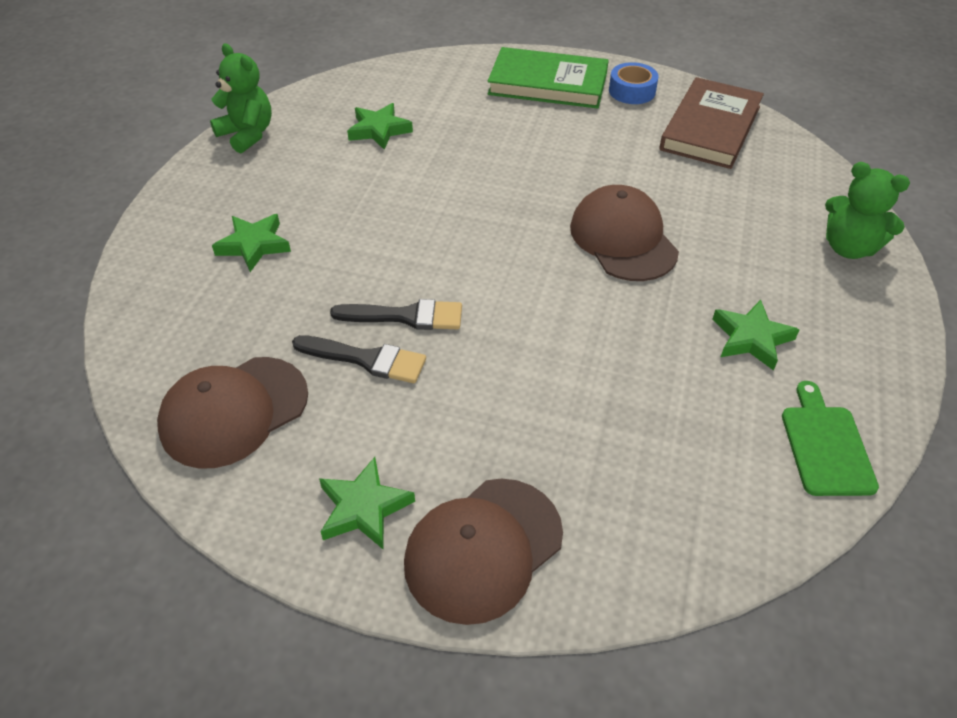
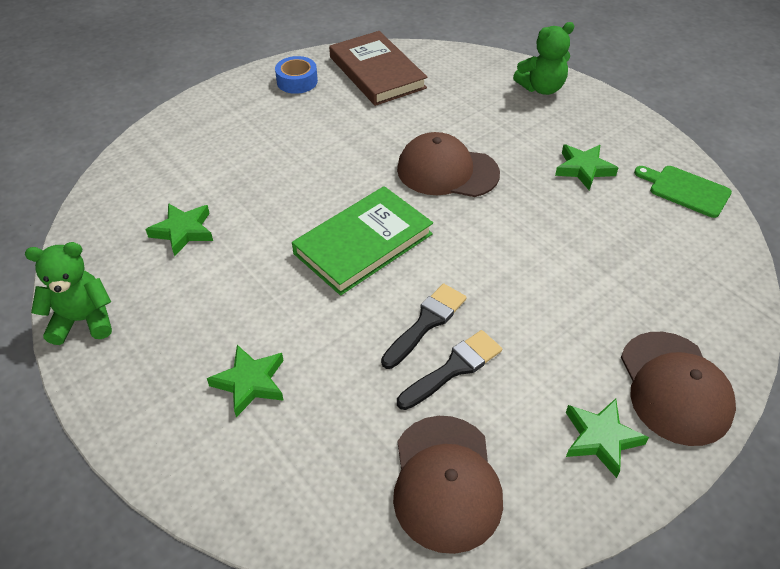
camera: 55 degrees left, 0 degrees up
green book [487,47,609,109] -> green book moved to [292,186,433,295]

